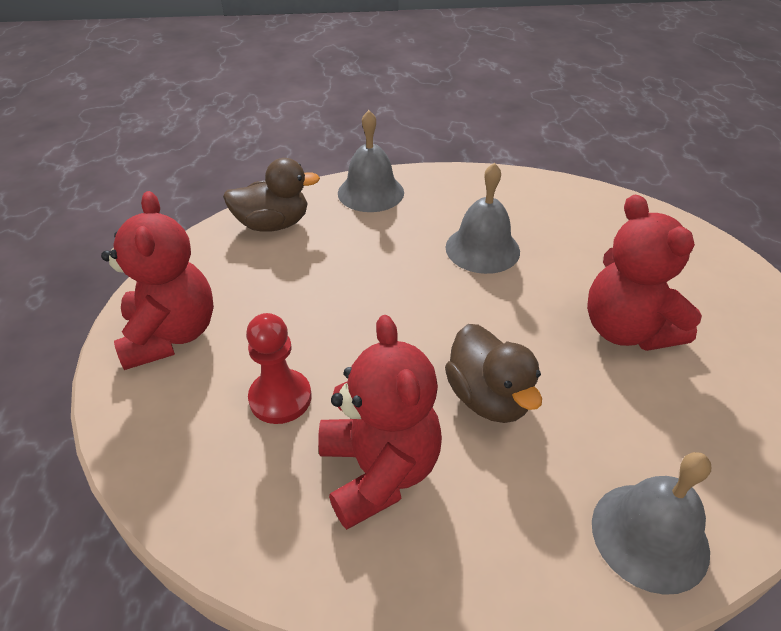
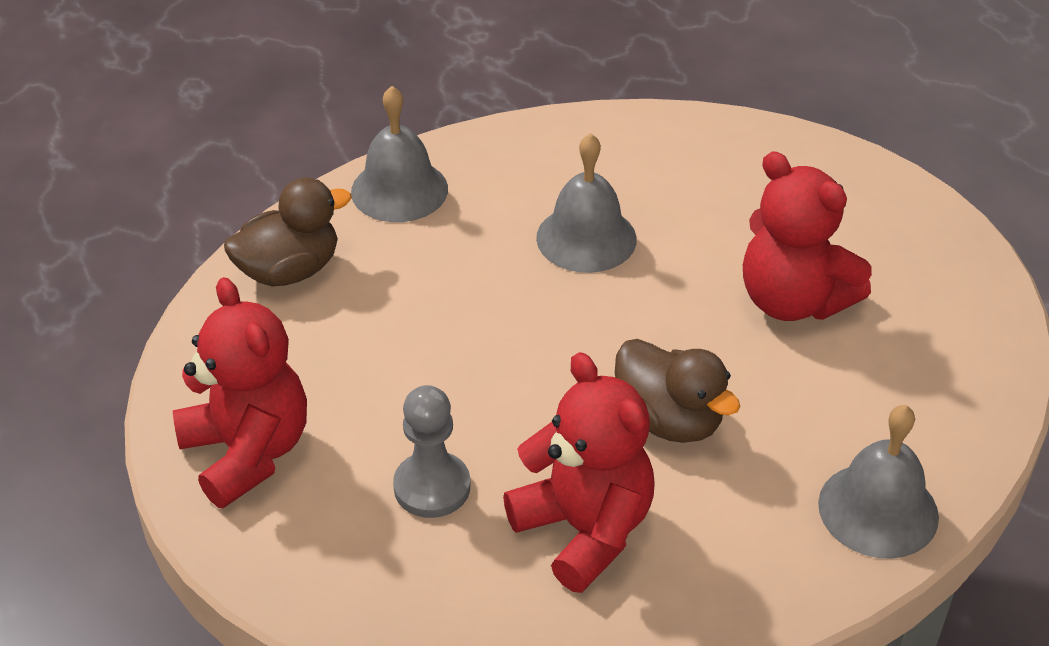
camera: 20 degrees left, 0 degrees up
red pawn [246,313,311,424] -> grey pawn [393,385,470,518]

